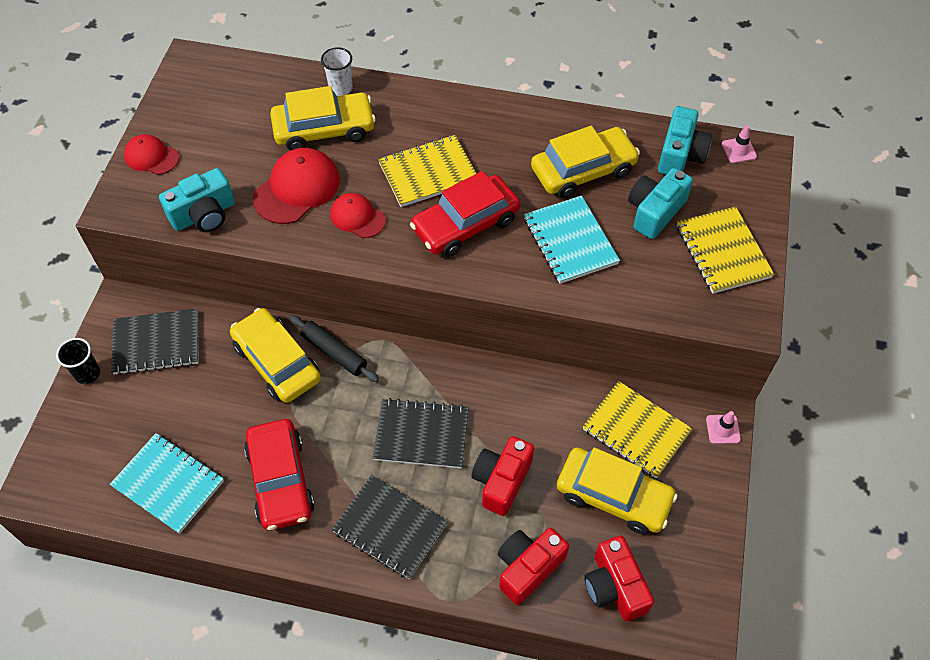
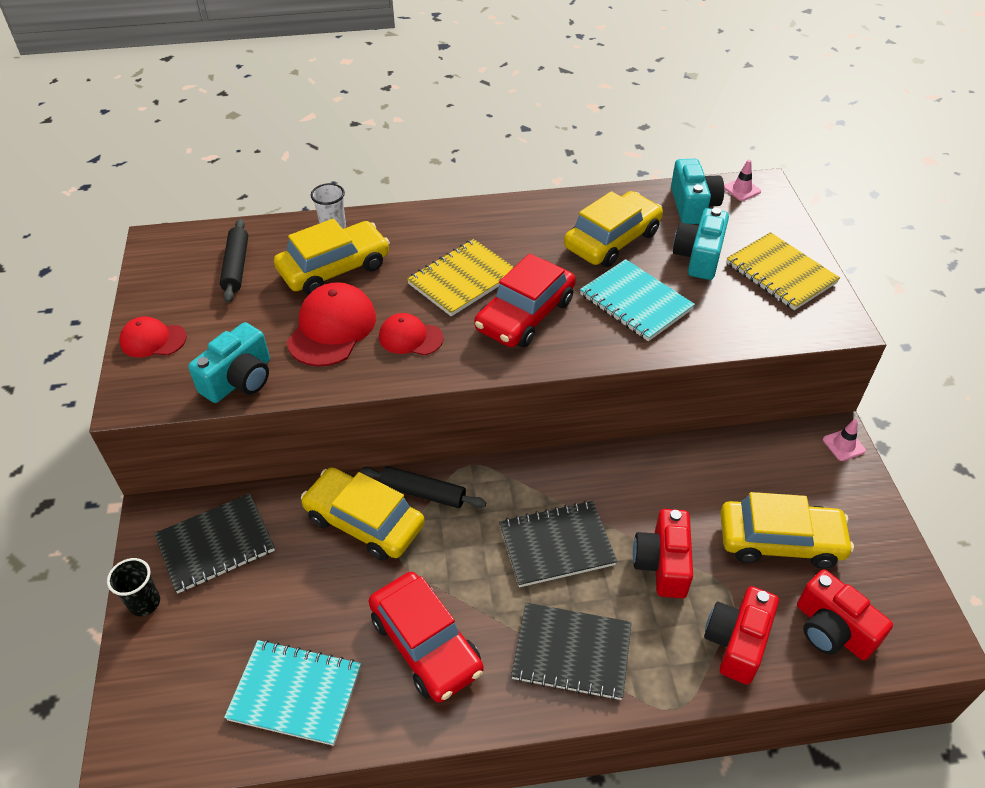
camera: 20 degrees left, 10 degrees down
yellow notebook [583,381,692,478] -> none
none -> black rolling pin [220,219,248,303]

